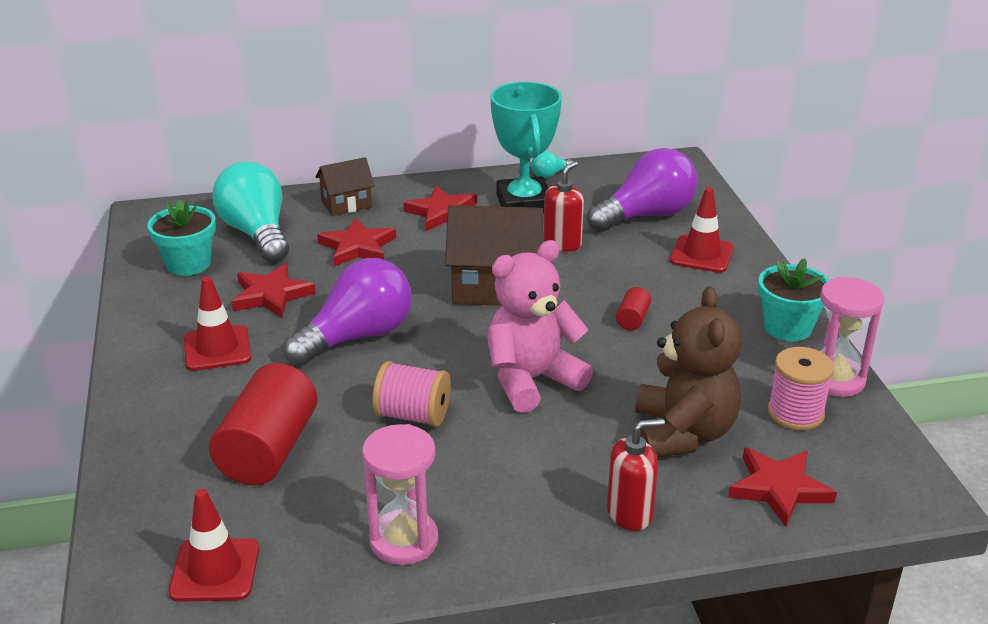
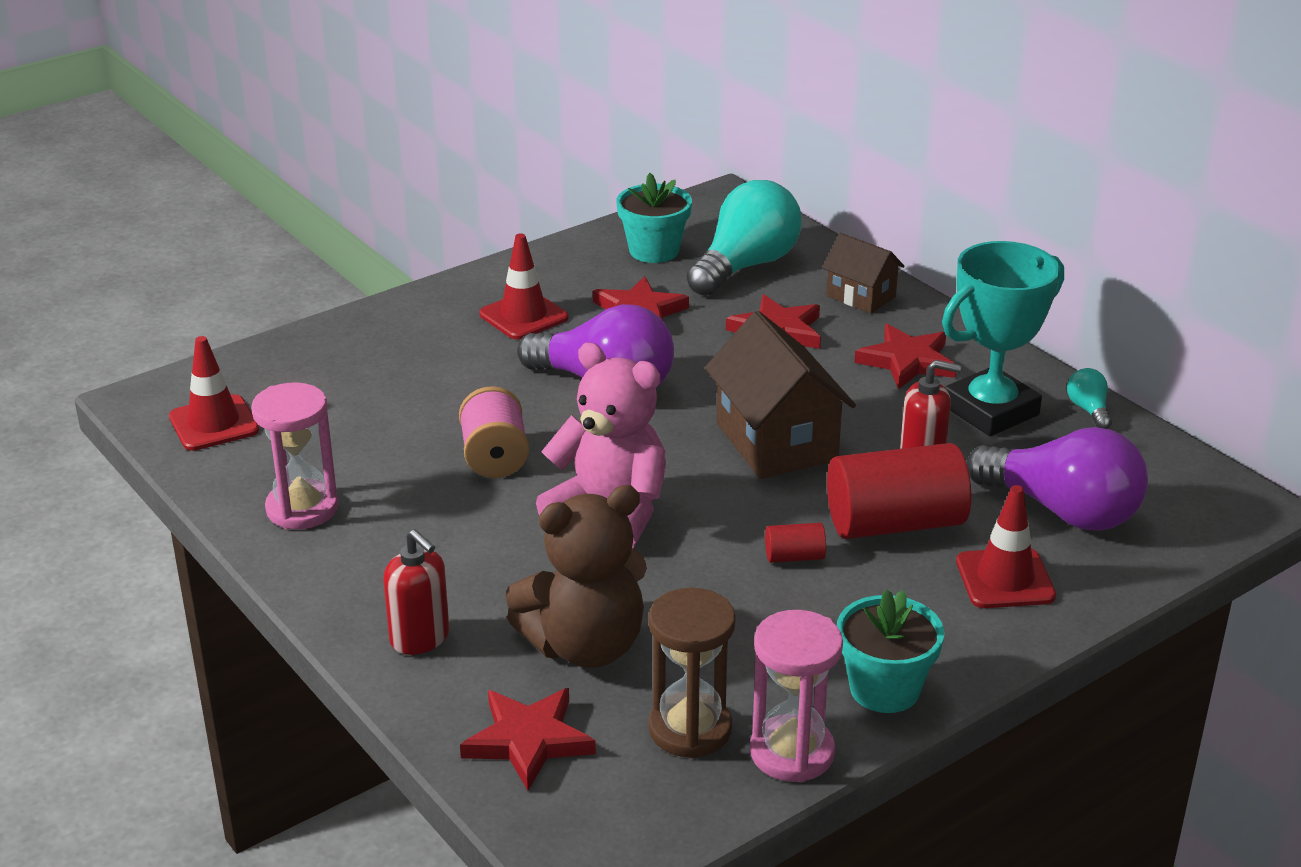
camera: 65 degrees right, 0 degrees up
red cylinder [209,363,317,485] -> red cylinder moved to [827,443,971,539]
turquoise light bulb [531,151,574,178] -> turquoise light bulb turned 45 degrees clockwise [1067,368,1112,429]
pink spool [768,347,834,430] -> brown hourglass [648,588,736,758]

